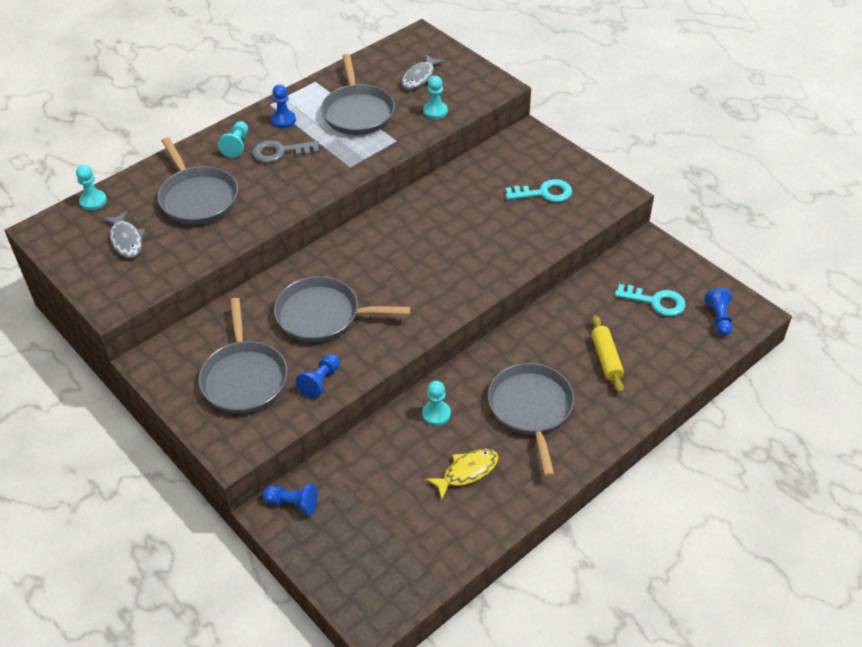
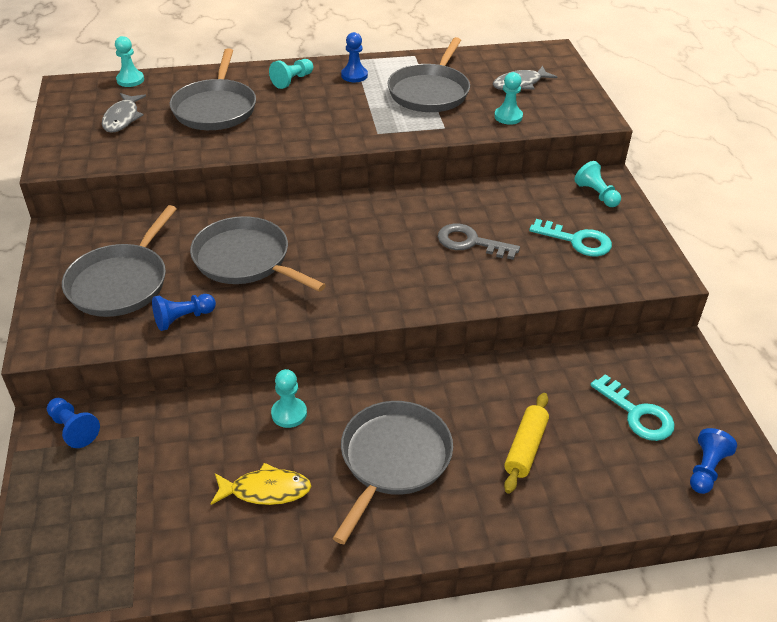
camera: 30 degrees right, 5 degrees down
grey key [252,140,320,163] -> grey key moved to [438,224,520,260]
none -> turquoise pawn [575,161,621,207]

